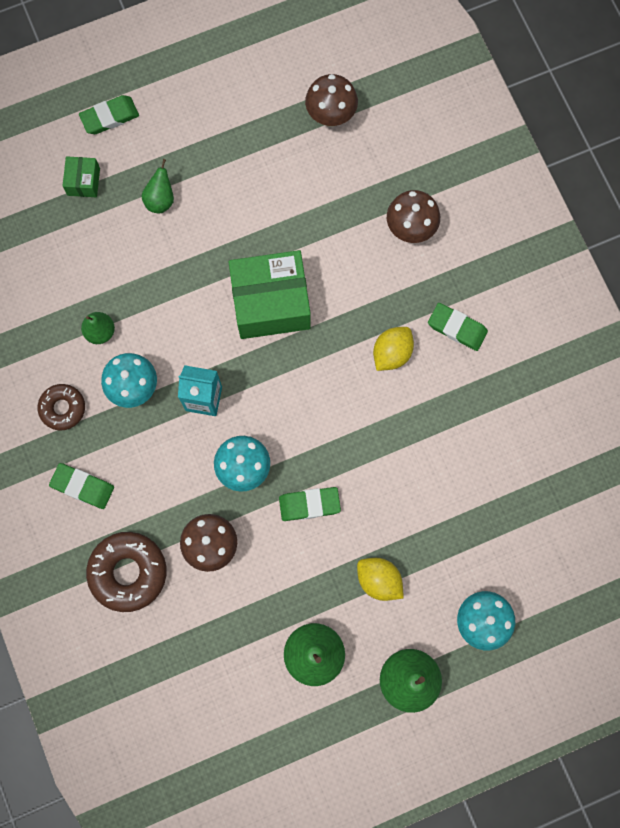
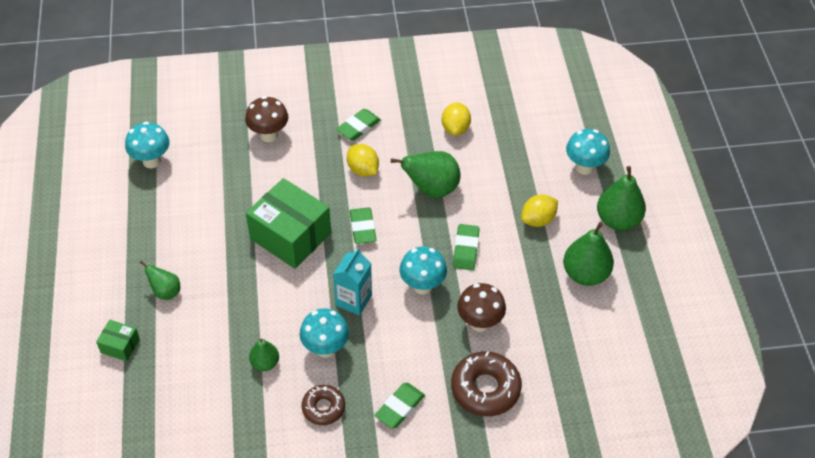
camera: 75 degrees left, 25 degrees down
green eraser [79,95,139,134] -> green eraser moved to [350,207,377,244]
green box [229,250,311,339] -> green box turned 60 degrees counterclockwise [246,178,331,269]
brown mushroom [305,74,358,127] -> turquoise mushroom [125,121,170,168]
none -> green pear [391,151,461,198]
none -> yellow lemon [442,103,471,136]

